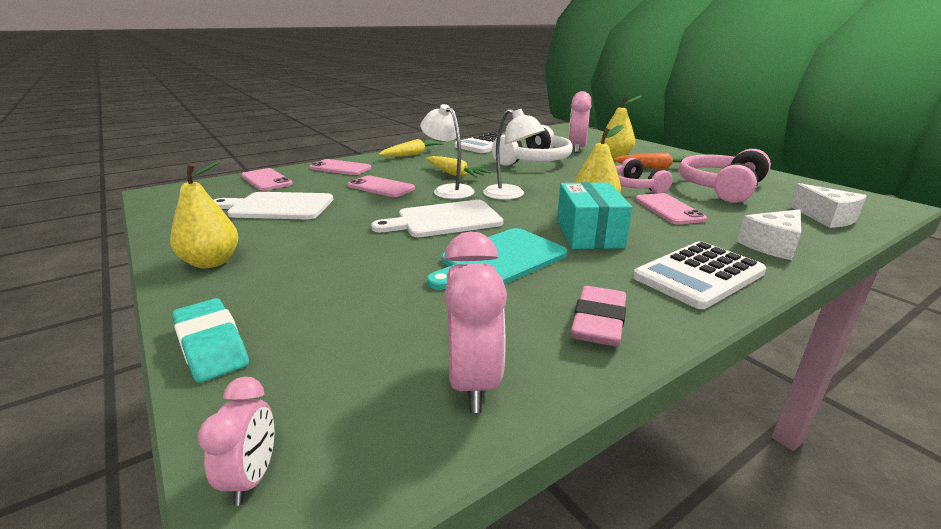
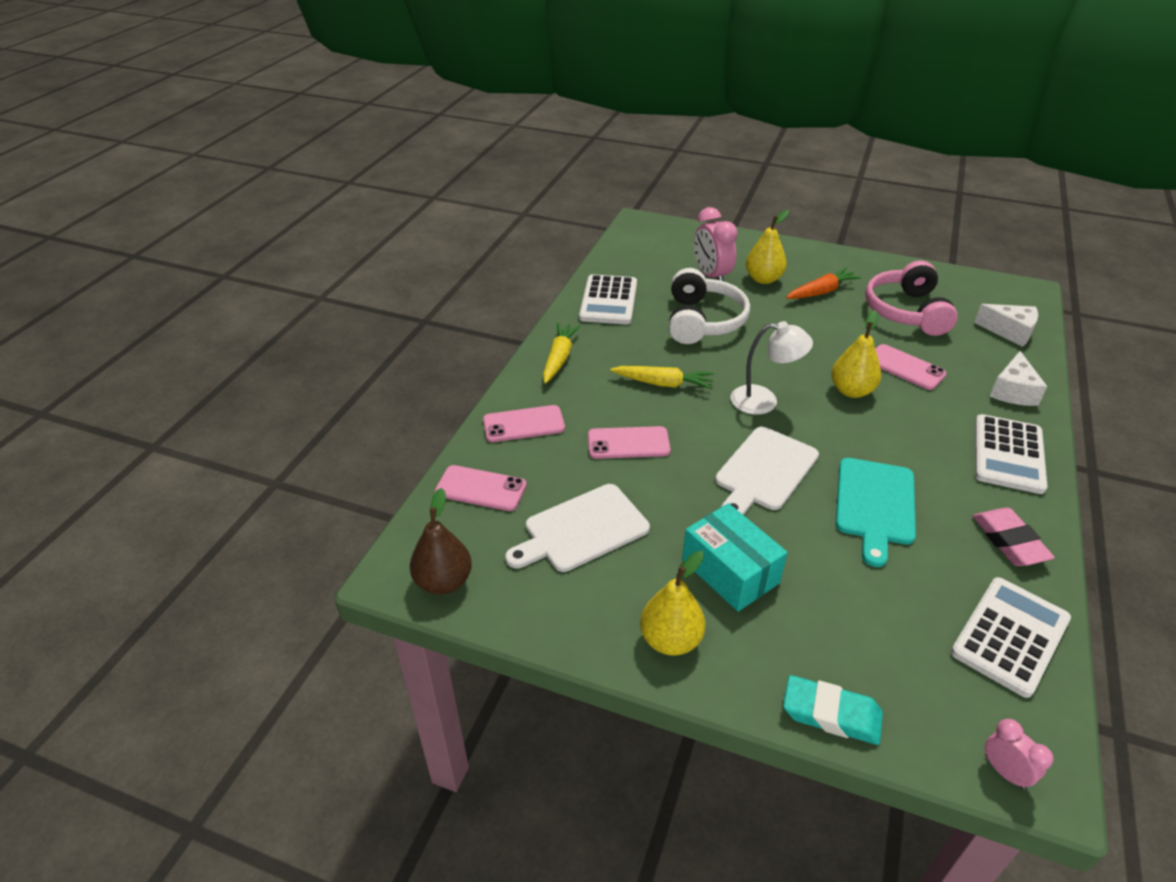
camera: 35 degrees left, 15 degrees up
white lamp [421,104,475,199] -> none
pink clock [444,232,507,413] -> white calculator [951,577,1071,698]
turquoise box [557,182,632,249] -> turquoise box moved to [682,503,788,612]
pink headphones [616,158,673,193] -> none
none -> brown pear [410,488,472,595]

